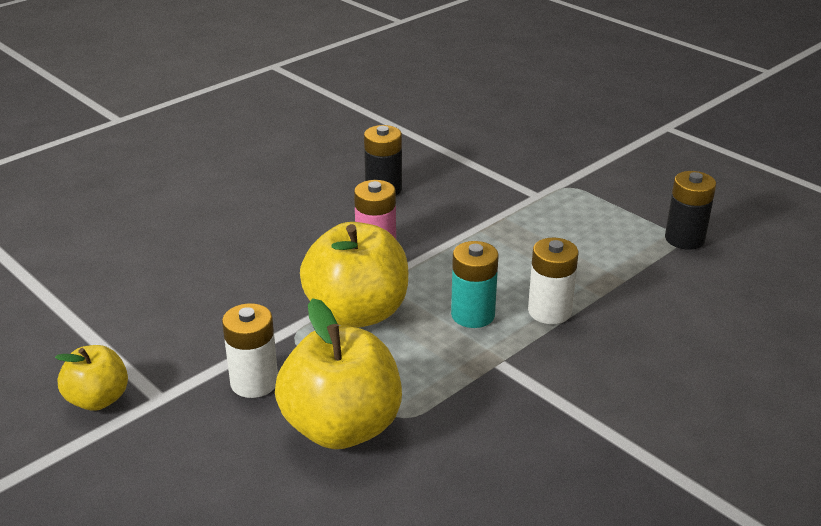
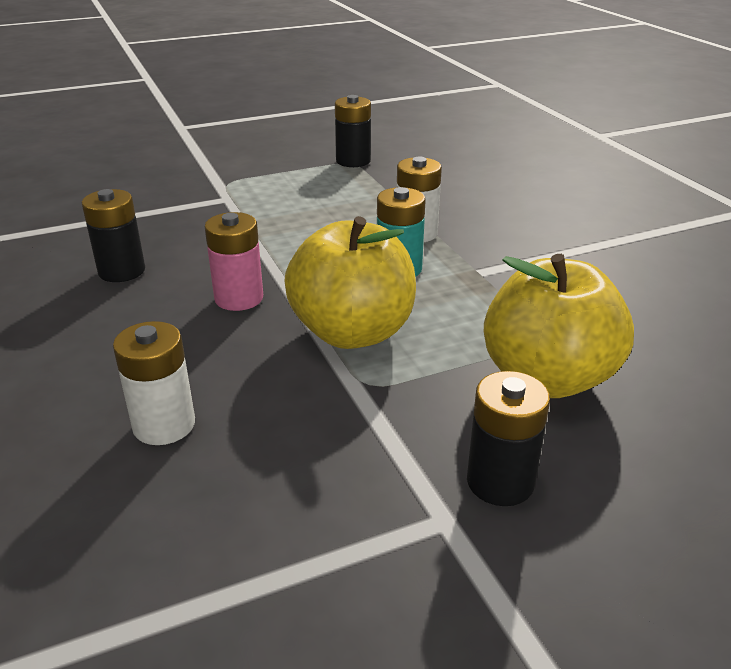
camera: 70 degrees left, 0 degrees up
yellow apple [55,345,128,411] -> none
white battery [222,303,278,398] -> white battery moved to [113,321,195,445]
none -> black battery [467,371,550,506]

